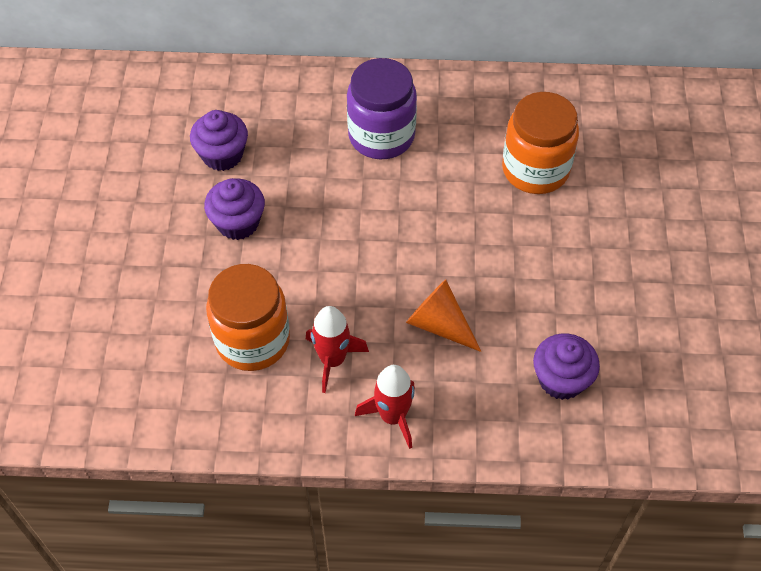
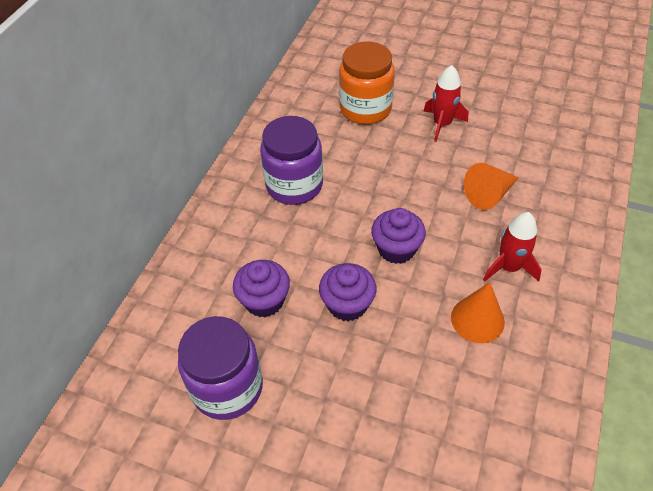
camera: 70 degrees left, 5 degrees down
orange jar [206,264,290,371] -> orange cone [451,282,505,343]
red rocket [355,365,415,449] -> red rocket moved to [423,65,468,142]
purple cupcake [533,333,600,400] -> purple cupcake moved to [371,208,426,264]
none -> purple jar [178,316,263,420]

